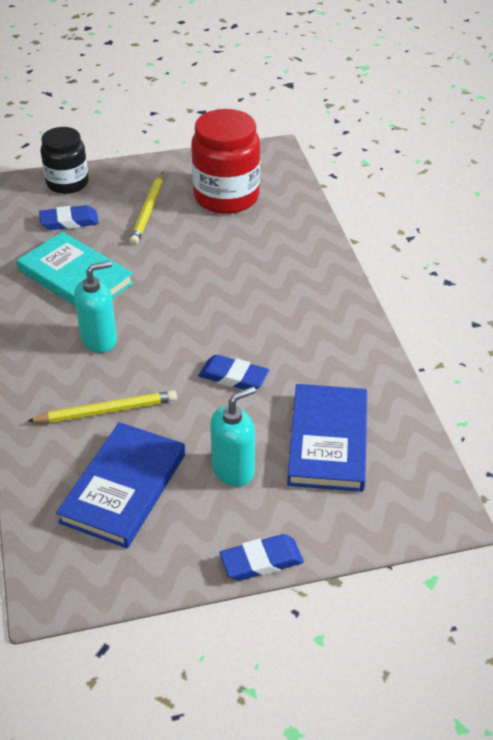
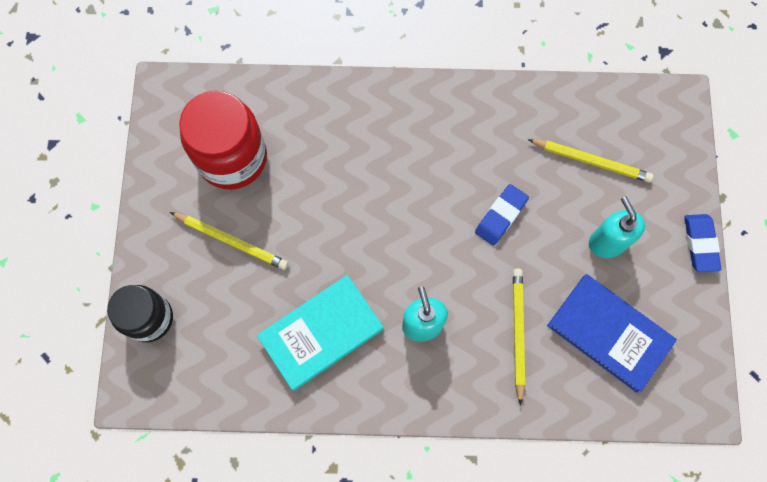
camera: 75 degrees left, 30 degrees up
blue eraser [39,205,99,230] -> none
blue book [287,384,367,492] -> yellow pencil [528,139,653,183]

